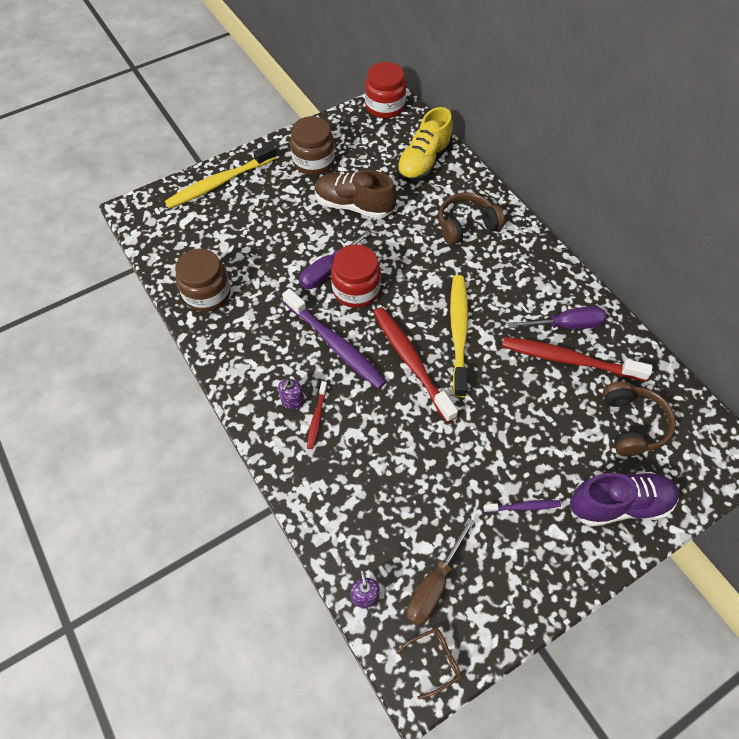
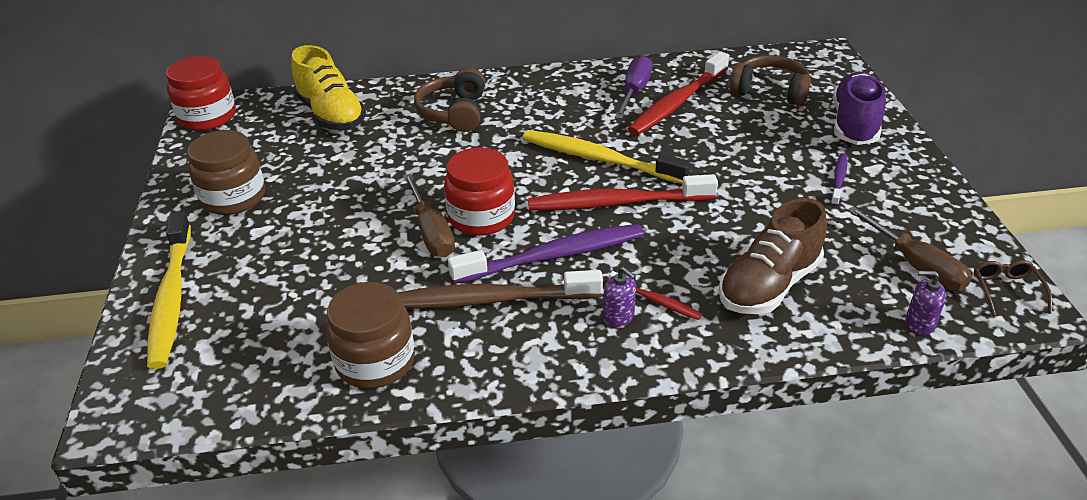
camera: 65 degrees left, 20 degrees down
purple screwdriver [299,230,371,289] -> brown screwdriver [403,174,455,257]
brown shoe [314,170,397,219] -> brown shoe moved to [719,198,827,314]
none -> brown toothbrush [398,270,603,309]

